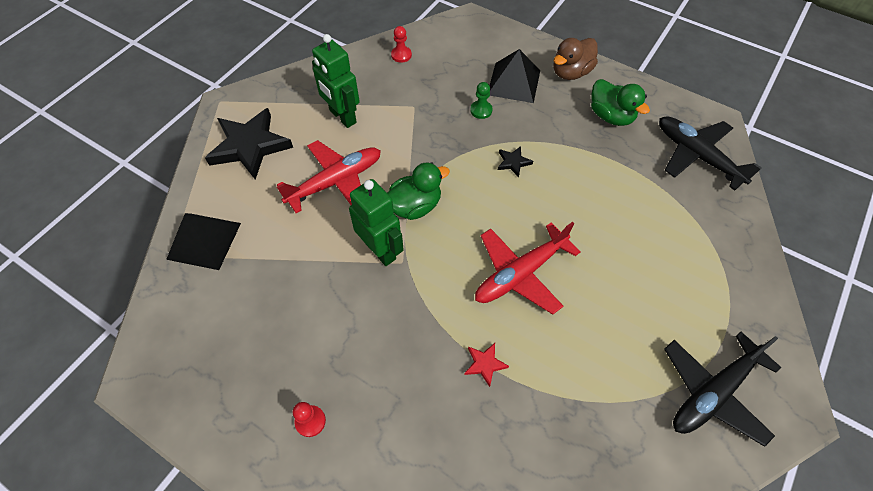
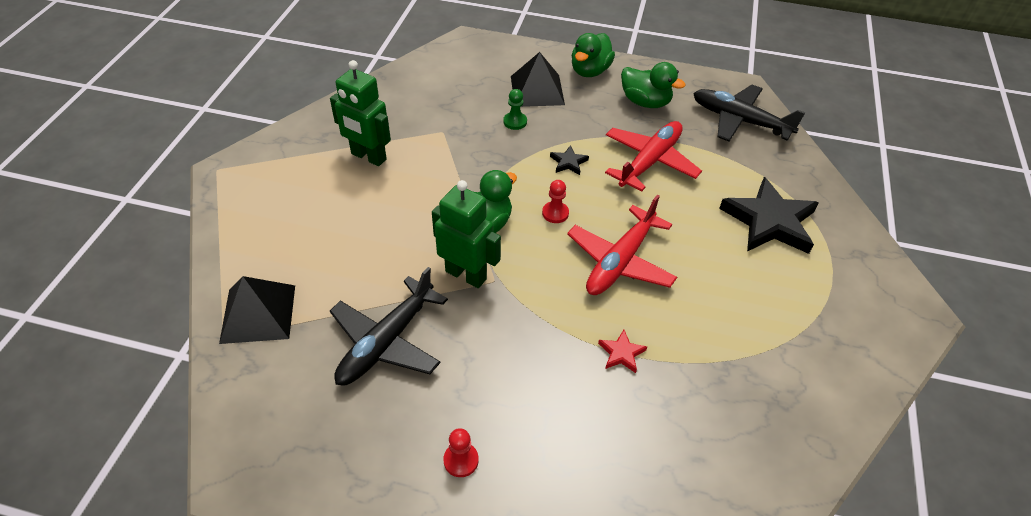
camera: 20 degrees left, 10 degrees down
black star [205,108,293,180] -> black star moved to [719,177,819,254]
red plane [277,140,381,213] -> red plane moved to [605,121,702,192]
red pawn [391,26,412,63] -> red pawn moved to [542,180,569,223]
brown duck [553,38,598,80] -> green duck [571,33,615,77]
black plane [664,332,781,447] -> black plane moved to [330,267,448,385]

